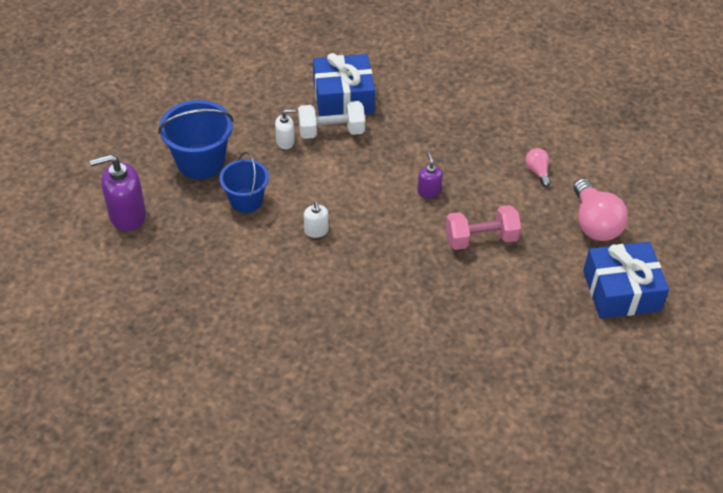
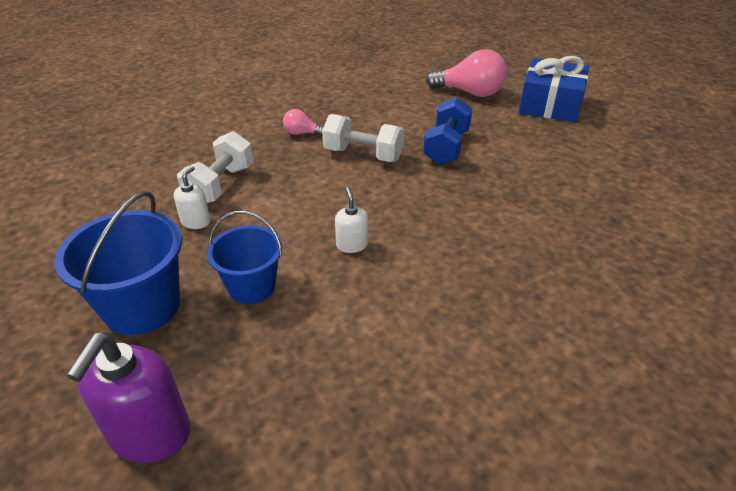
camera: 60 degrees left, 10 degrees down
white soap dispenser [304,201,329,238] -> white soap dispenser turned 120 degrees counterclockwise [335,187,368,253]
blue gift [313,53,375,116] -> none
purple soap dispenser [417,153,443,198] -> white dumbbell [322,114,404,162]
pink dumbbell [446,205,521,250] -> blue dumbbell [423,98,473,165]
pink light bulb [525,148,551,187] -> pink light bulb moved to [283,109,324,136]

